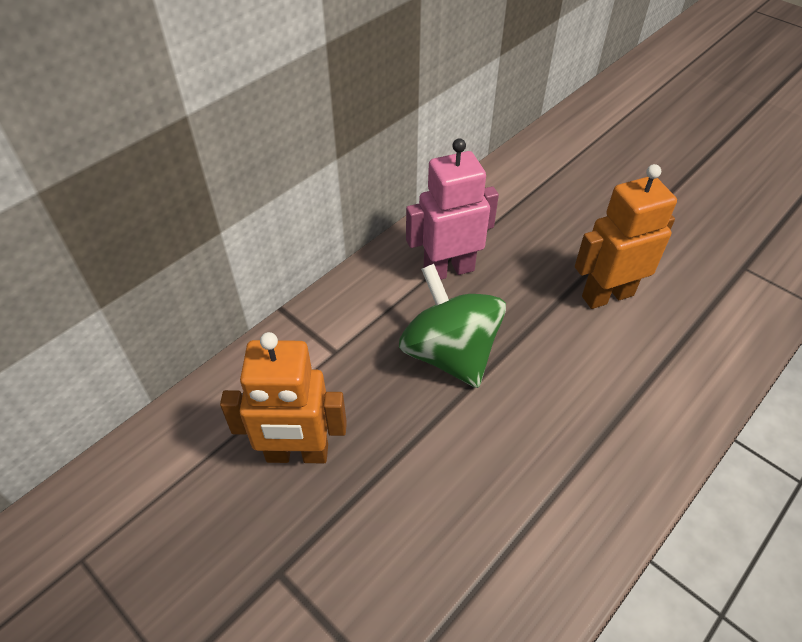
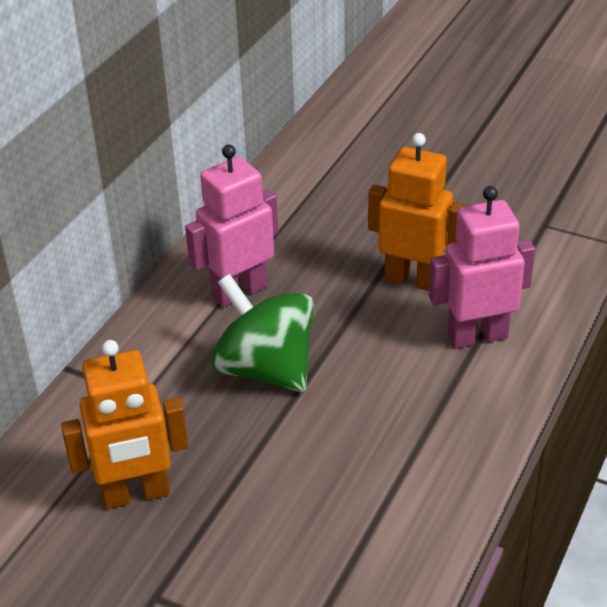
camera: 15 degrees left, 10 degrees down
orange robot [575,164,677,309] -> orange robot turned 60 degrees clockwise [368,133,467,291]
none -> pink robot [429,186,535,349]

